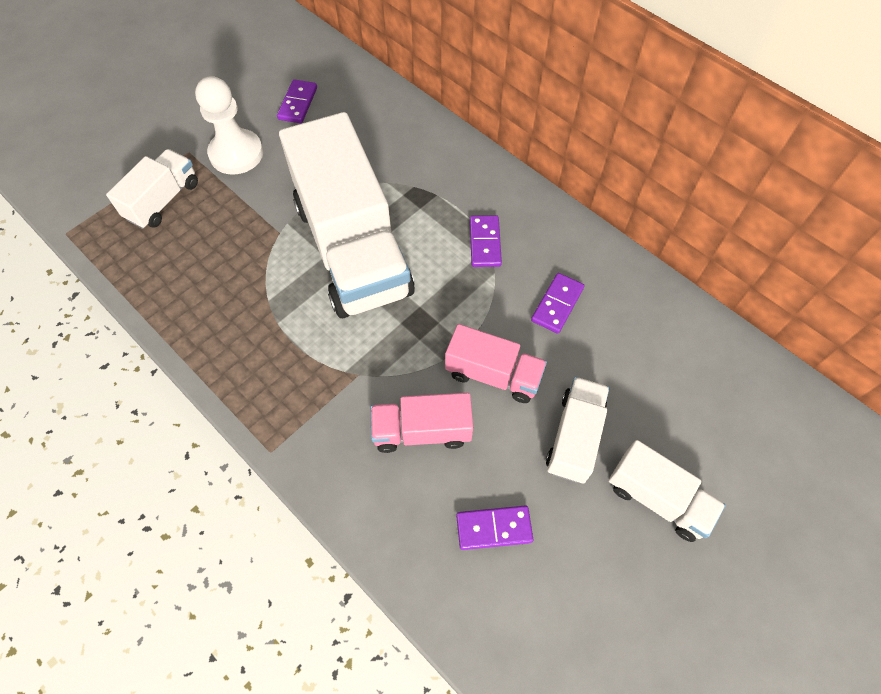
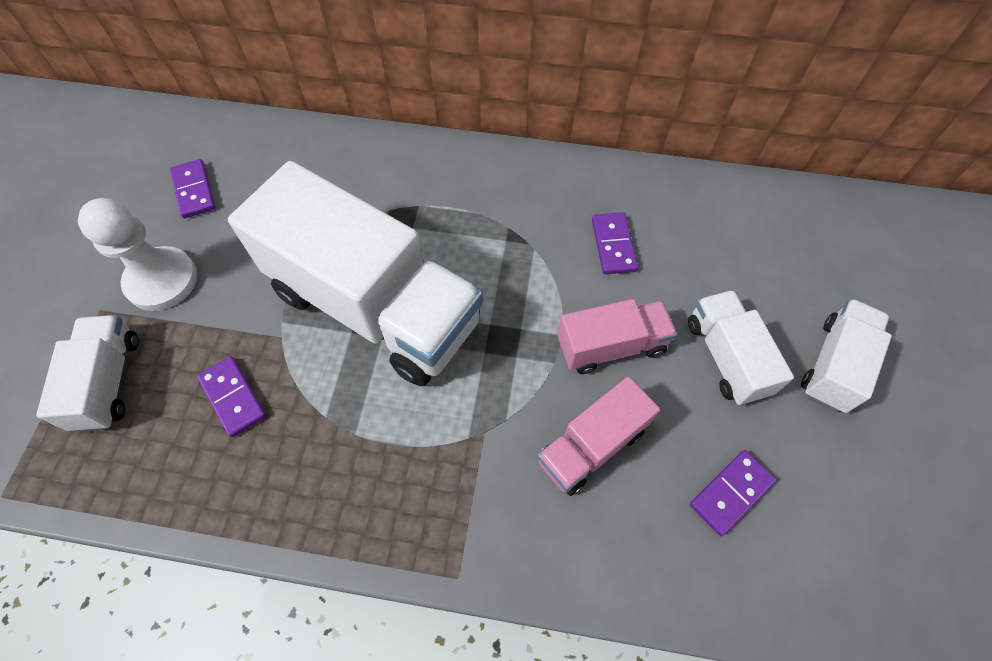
camera: 35 degrees left, 0 degrees up
purple domino [470,215,502,267] -> purple domino moved to [197,356,266,437]
white truck [609,440,726,542] -> white truck turned 60 degrees counterclockwise [801,299,892,413]

